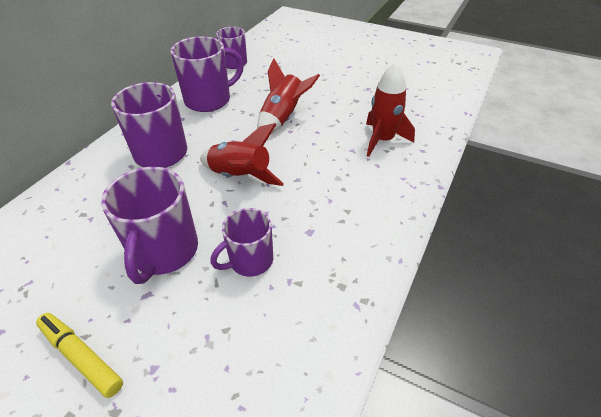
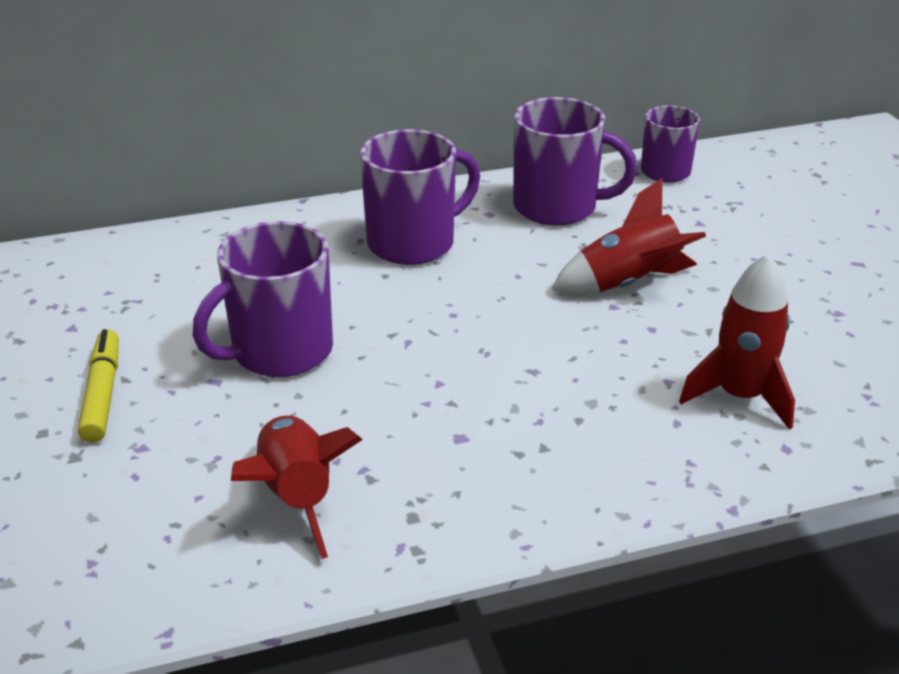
camera: 45 degrees right, 10 degrees down
red rocket [200,123,284,186] -> red rocket moved to [231,416,362,559]
purple mug [210,208,273,277] -> none

